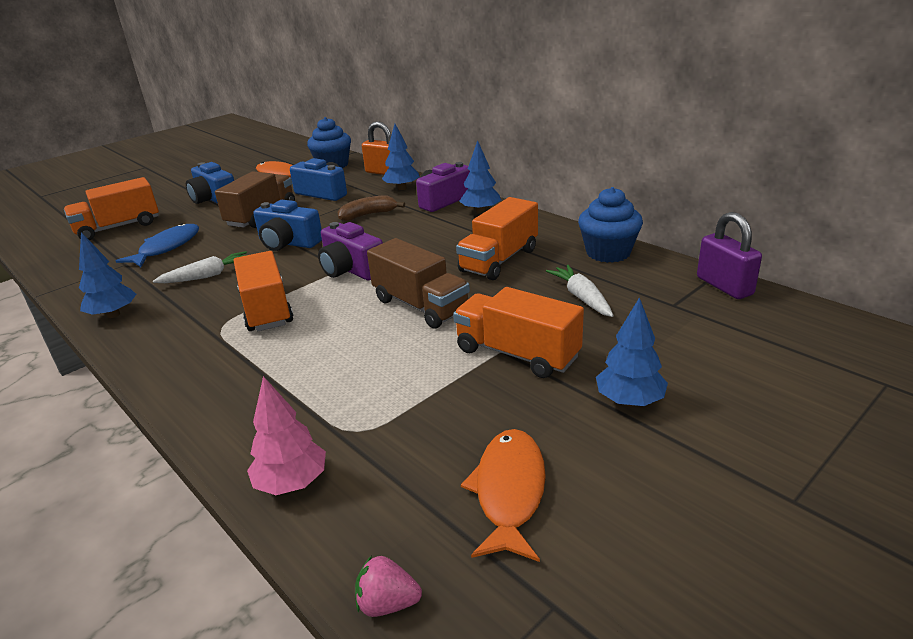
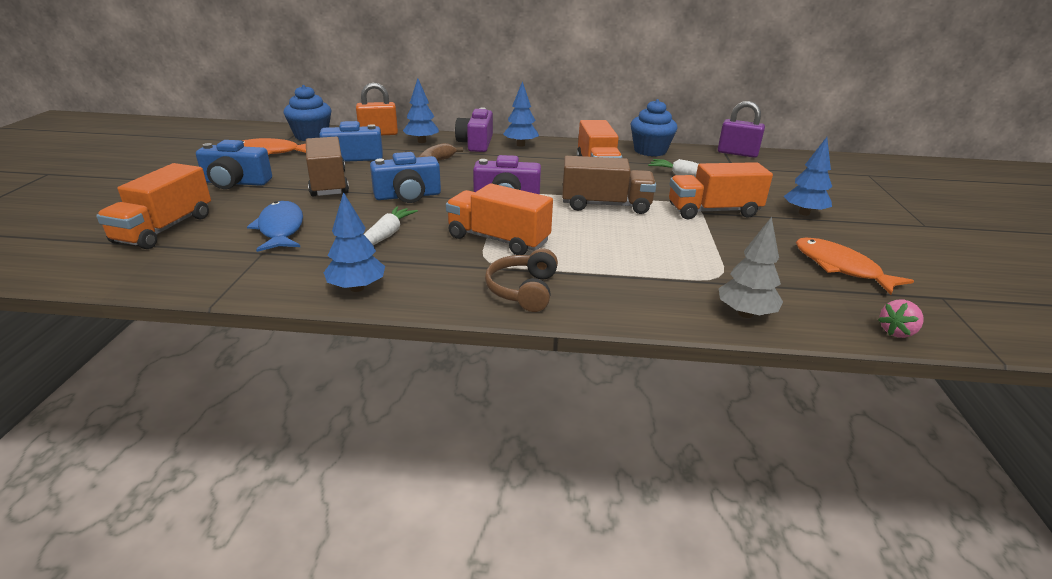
camera: 45 degrees left, 0 degrees up
pink tree [247,376,326,495] -> grey tree [719,217,783,318]
none -> brown headphones [485,248,558,312]

